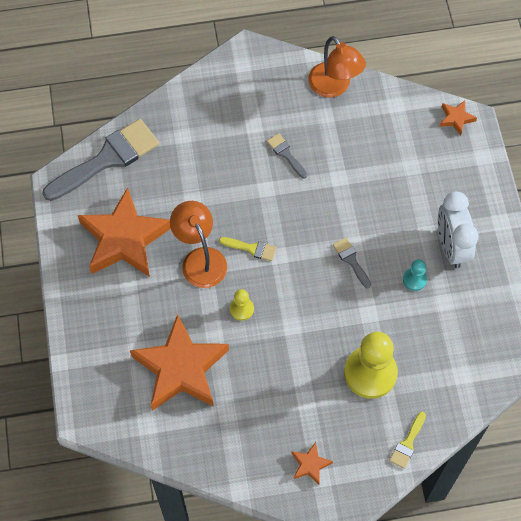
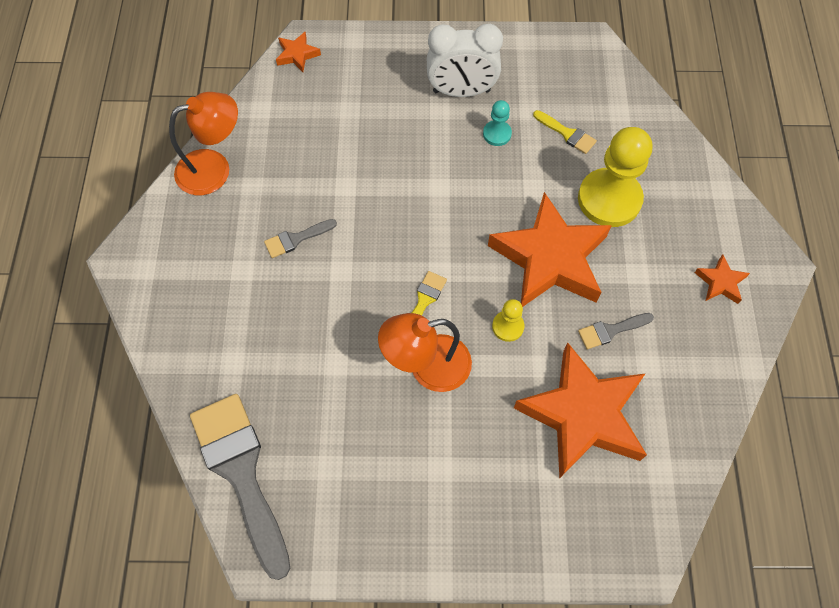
camera: 80 degrees left, 0 degrees up
orange star [78,187,171,277] -> orange star moved to [488,192,612,307]
grey brush [333,238,371,288] -> grey brush moved to [578,313,654,349]
yellow brush [389,411,426,469] -> yellow brush moved to [533,110,597,154]

